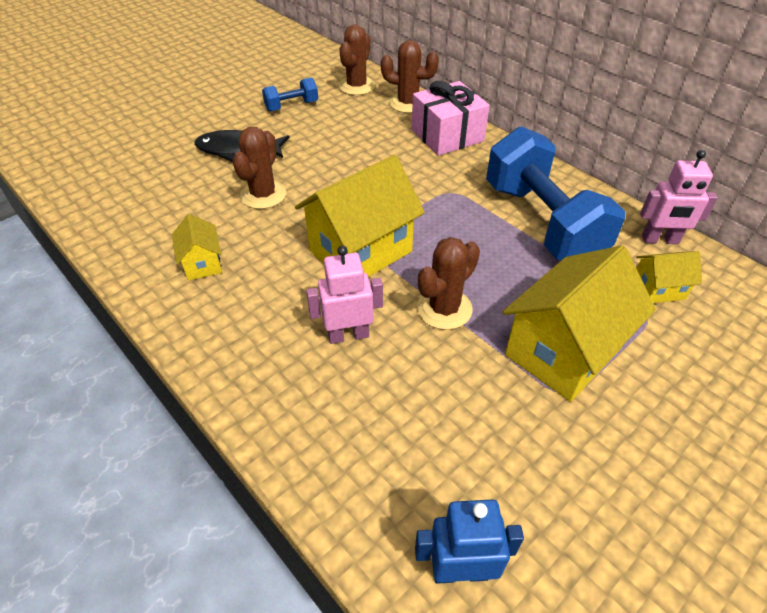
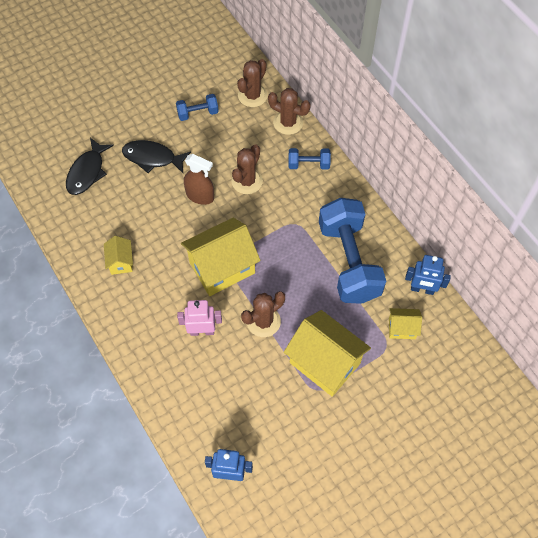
camera: 10 degrees right, 15 degrees up
brown cactus [233,127,286,209] -> brown cactus moved to [232,144,263,194]
pink gift [412,81,490,156] -> blue dumbbell [288,148,331,170]
yellow house [503,245,656,402] -> yellow house turned 75 degrees clockwise [284,310,371,397]
pink robot [640,150,718,244] -> blue robot [405,255,451,295]
none -> black fish [66,138,114,195]
none -> brown spray bottle [184,154,214,205]

